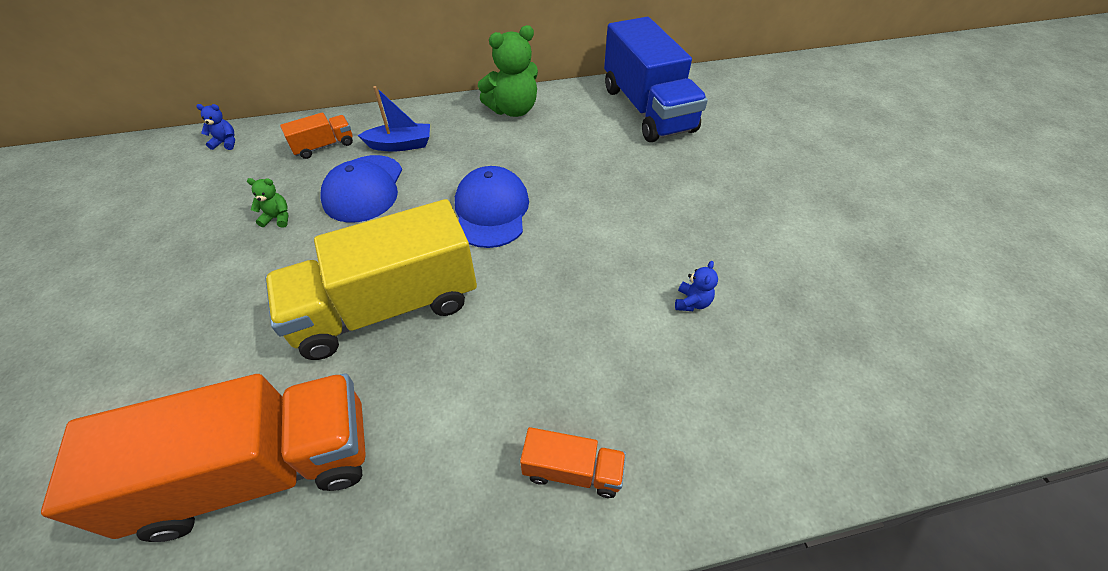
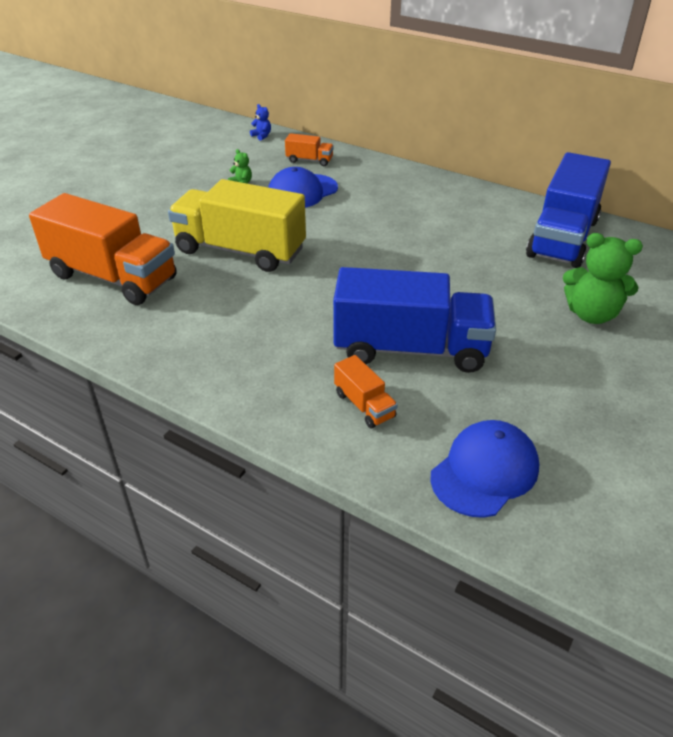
camera: 45 degrees right, 10 degrees down
blue boat [358,86,430,152] -> none
blue cap [455,166,529,248] -> blue cap moved to [430,420,539,518]
green teddy bear [478,25,538,117] -> green teddy bear moved to [563,233,643,324]
orange truck [520,427,626,498] -> orange truck moved to [334,355,398,428]
blue teddy bear [675,261,718,311] -> blue truck [333,267,496,373]

